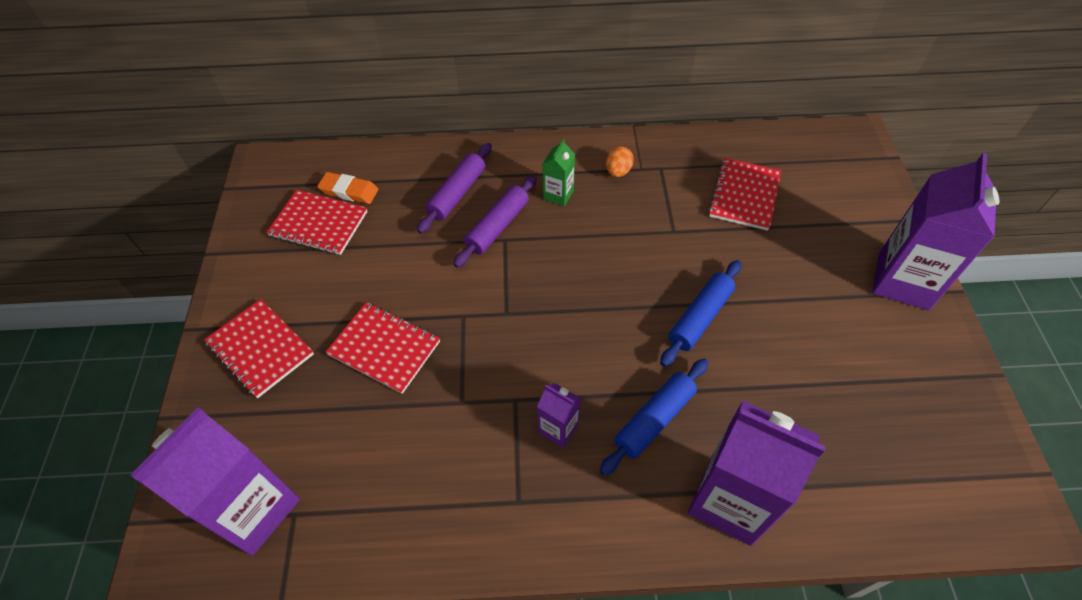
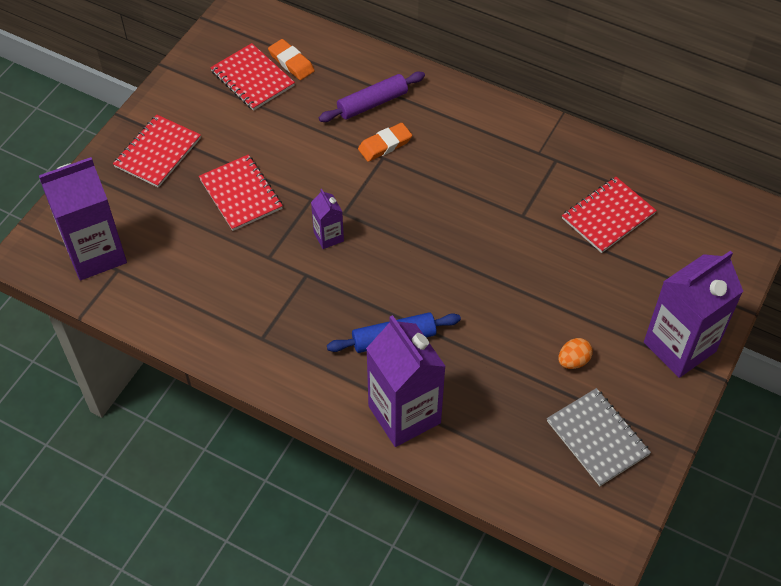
camera: 30 degrees right, 0 degrees up
red notebook [204,299,314,398] -> red notebook turned 45 degrees clockwise [113,115,201,188]
purple rolling pin [453,175,537,268] -> orange eraser [358,123,412,162]
purple carton [537,383,581,448] -> purple carton moved to [311,189,344,249]
green carton [543,139,575,207] -> none
orange egg [606,146,634,177] -> orange egg moved to [558,338,593,369]
blue rolling pin [660,260,741,367] -> none
none -> grey notebook [547,388,651,486]

